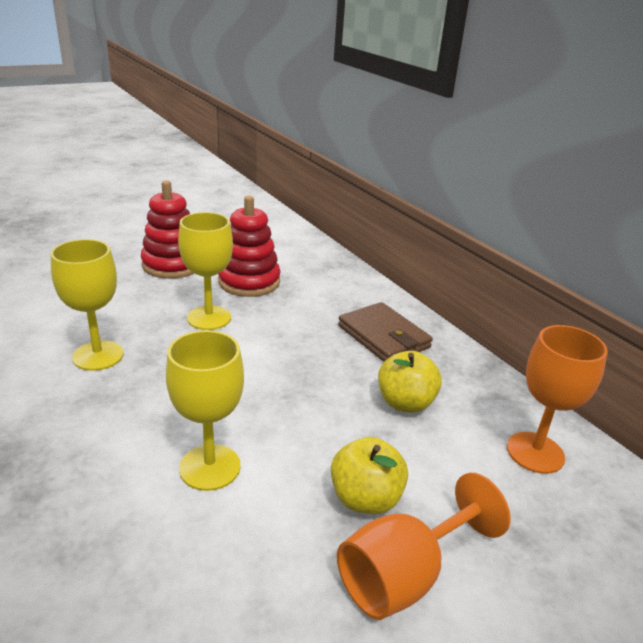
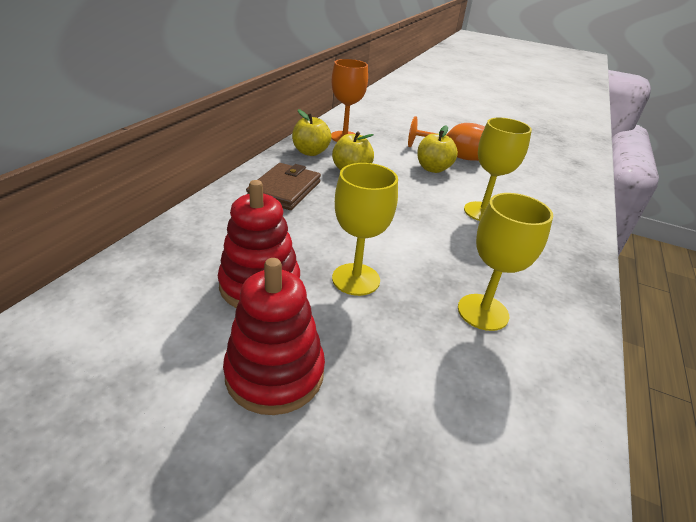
camera: 125 degrees left, 5 degrees up
none -> yellow apple [292,109,332,156]

